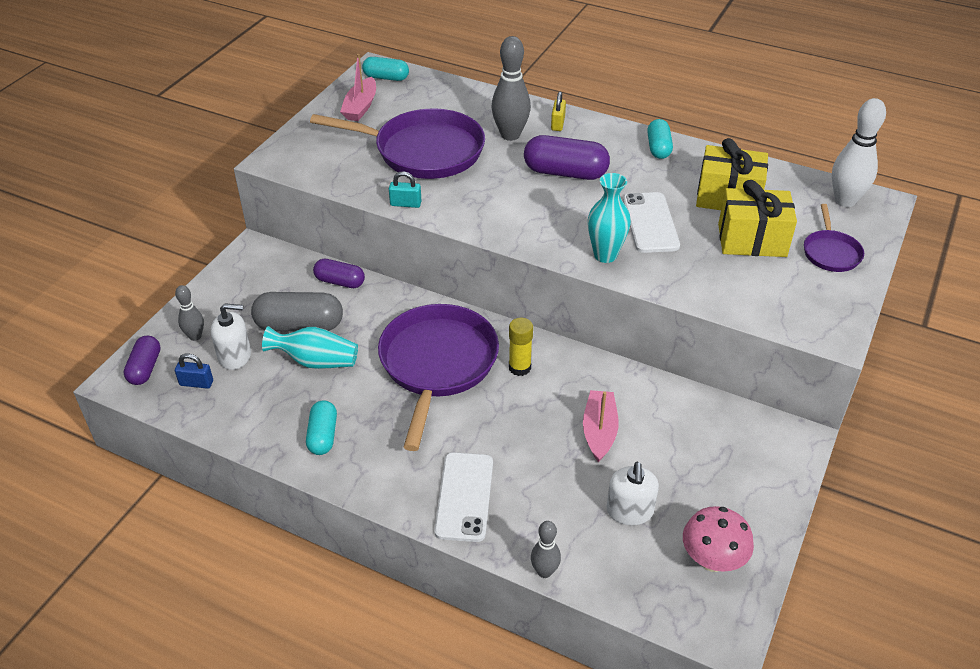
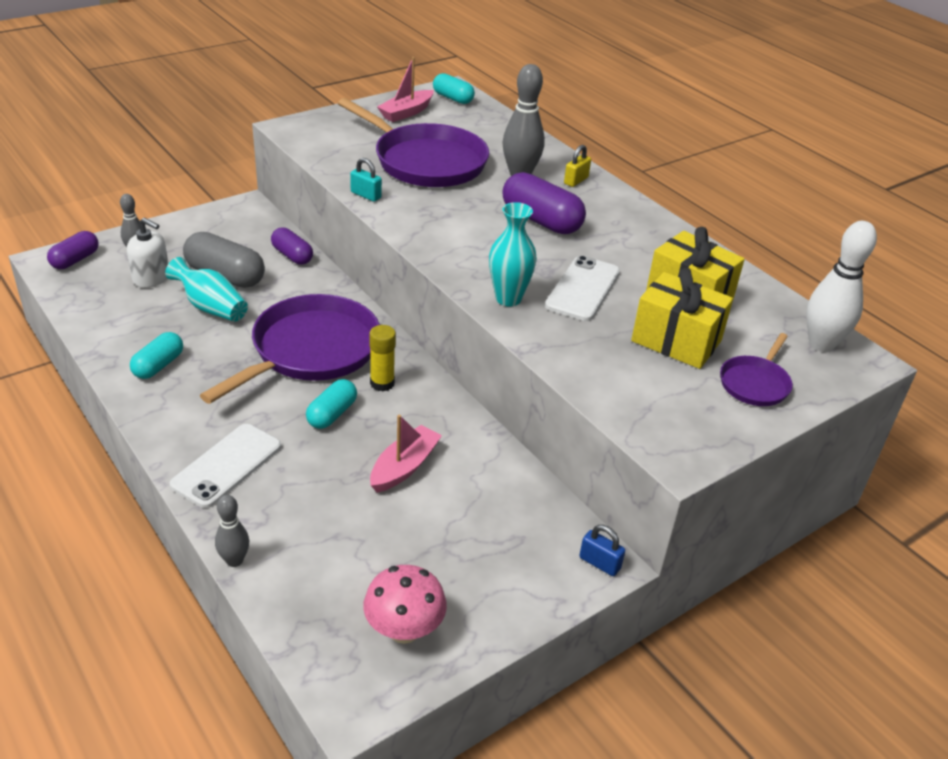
camera: 25 degrees right, 5 degrees down
blue padlock [175,353,213,389] -> blue padlock moved to [579,525,625,576]
white soap dispenser [606,462,659,525] -> none
turquoise capsule [647,119,673,159] -> turquoise capsule moved to [306,379,357,429]

